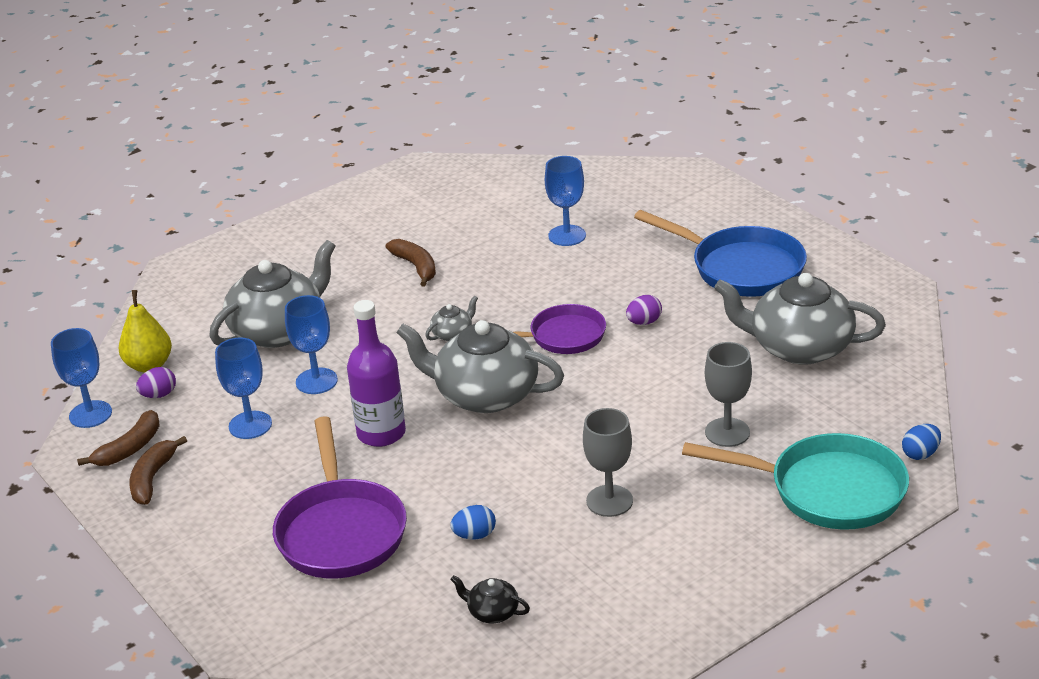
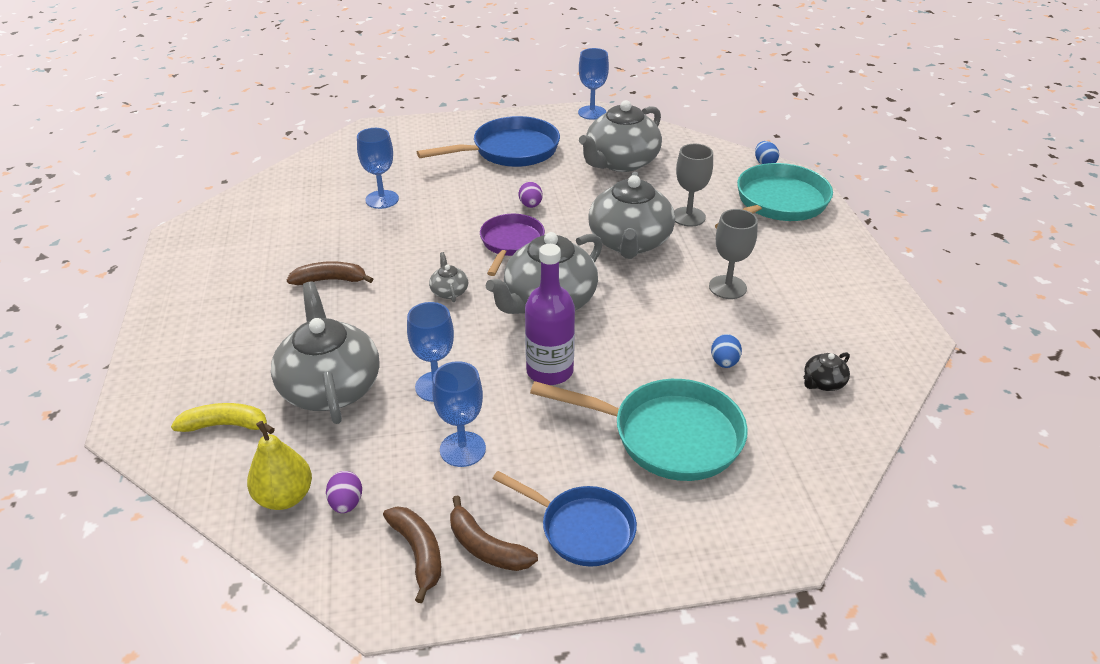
camera: 65 degrees left, 5 degrees up
blue goblet [51,328,112,428] -> blue goblet moved to [578,48,609,120]
purple pan [273,416,407,579] -> turquoise pan [530,379,748,481]
none -> yellow banana [171,403,275,434]
none -> blue pan [492,471,637,567]
none -> grey teapot [588,172,675,259]

